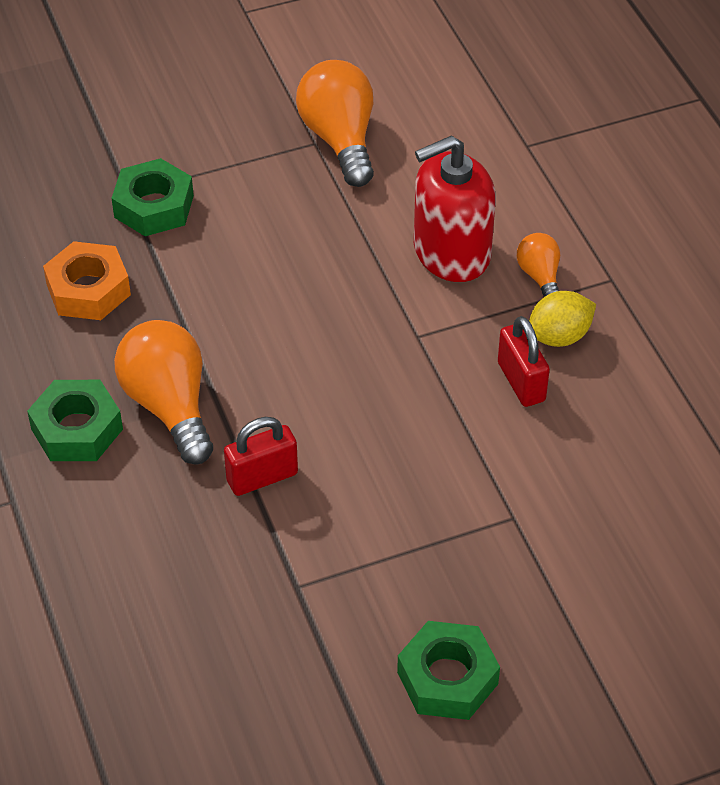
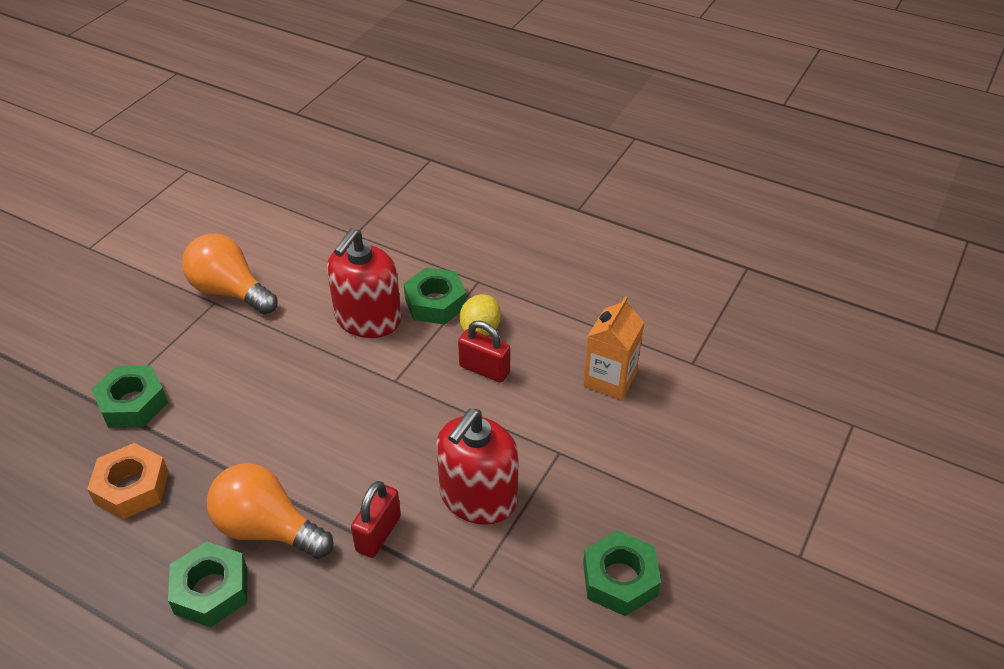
camera: 40 degrees left, 5 degrees down
orange light bulb [517,233,560,298] -> green nut [404,268,466,325]
none -> red soap dispenser [436,409,519,525]
none -> orange carton [583,296,644,400]

